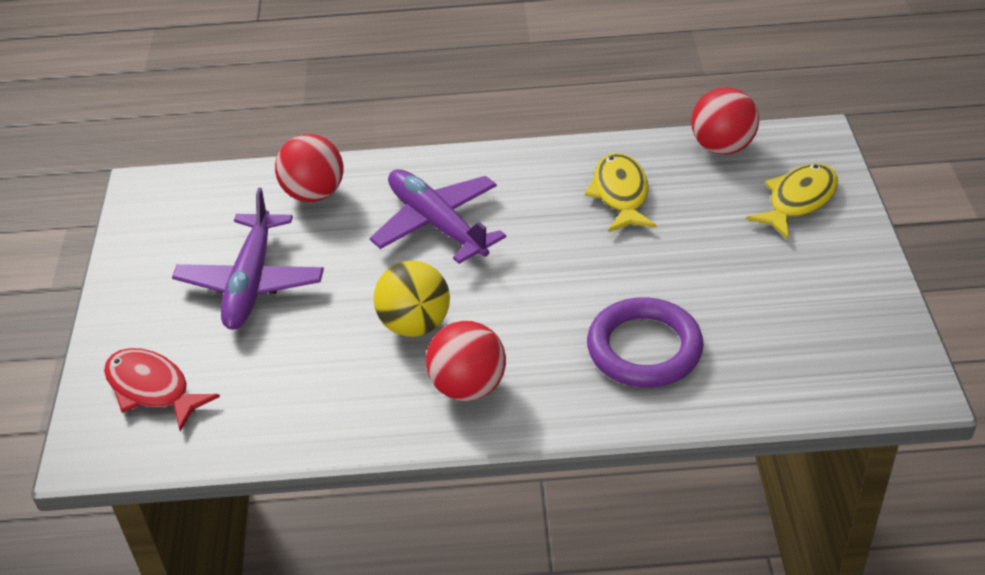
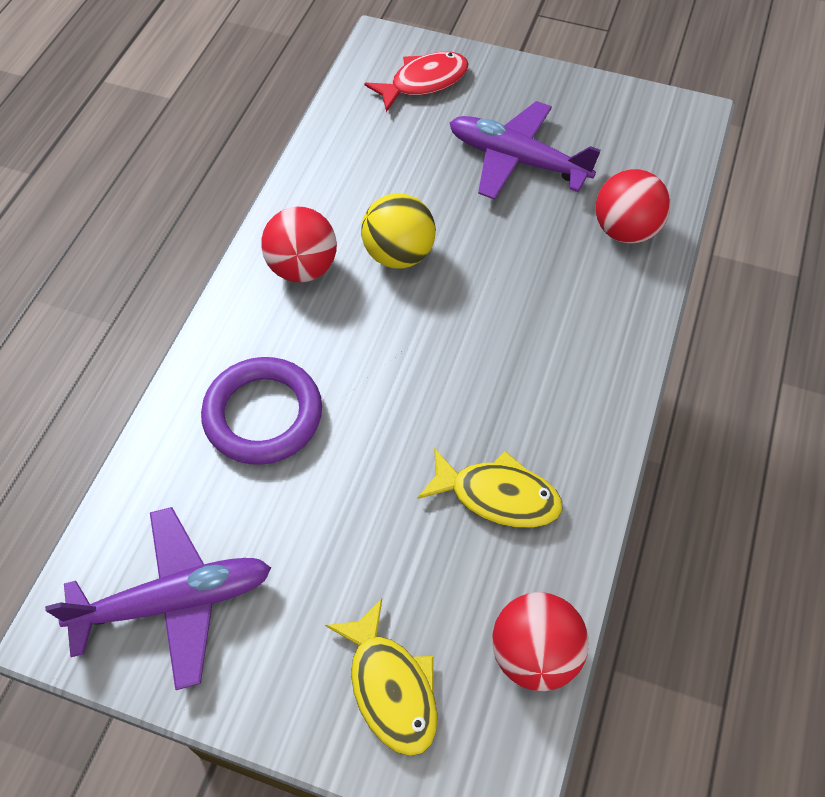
camera: 110 degrees right, 15 degrees up
purple plane [370,169,506,264] -> purple plane moved to [45,507,271,690]

